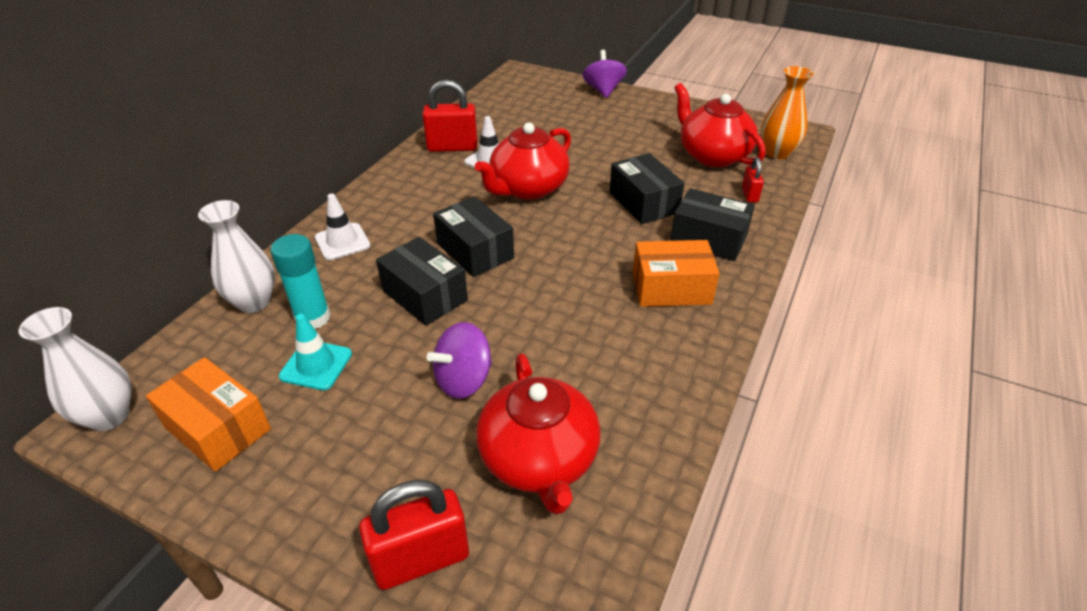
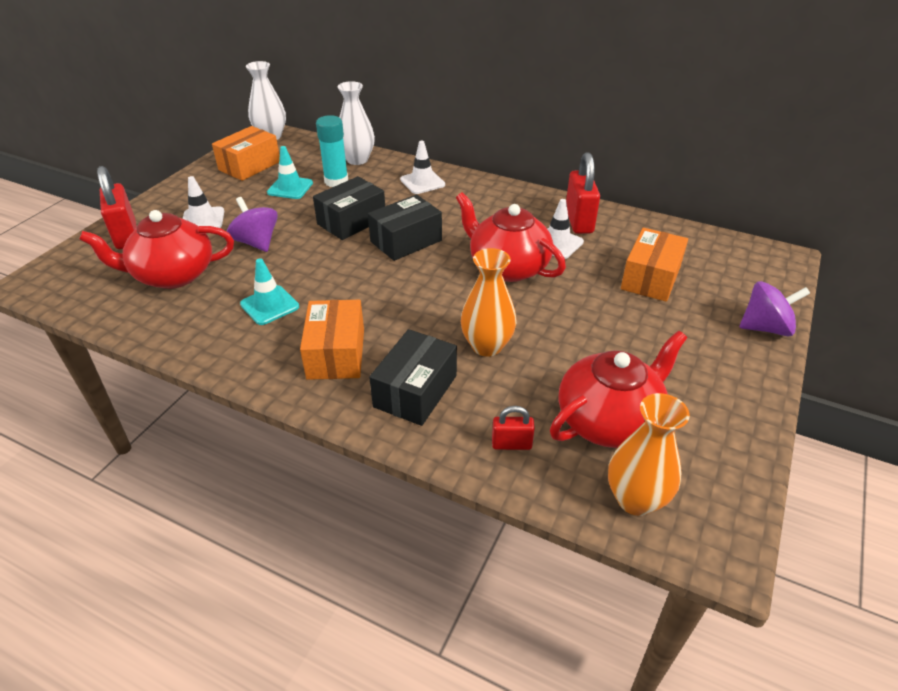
camera: 90 degrees right, 0 degrees up
black box [609,153,684,224] -> orange vase [461,248,517,357]
none -> white traffic cone [183,176,224,228]
none -> turquoise traffic cone [240,258,299,325]
none -> orange box [621,228,688,302]

